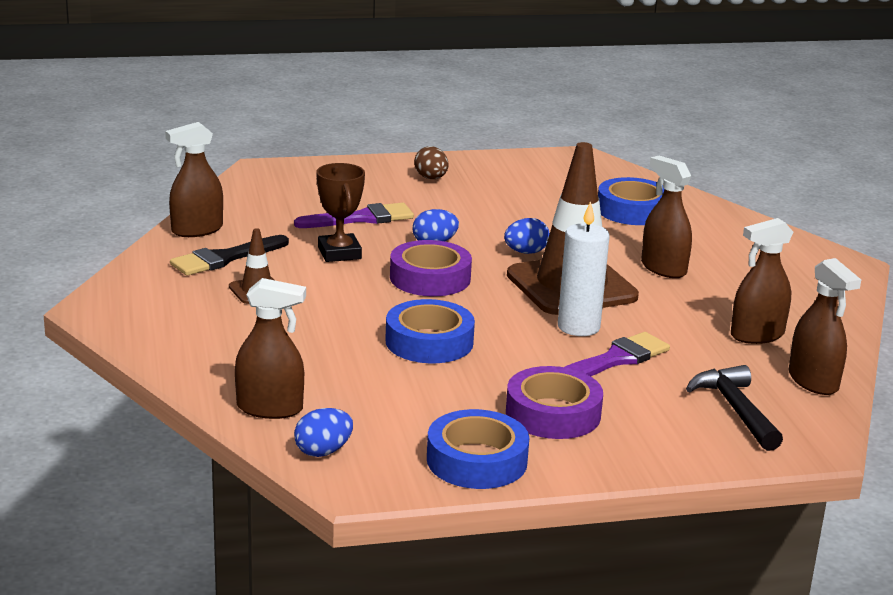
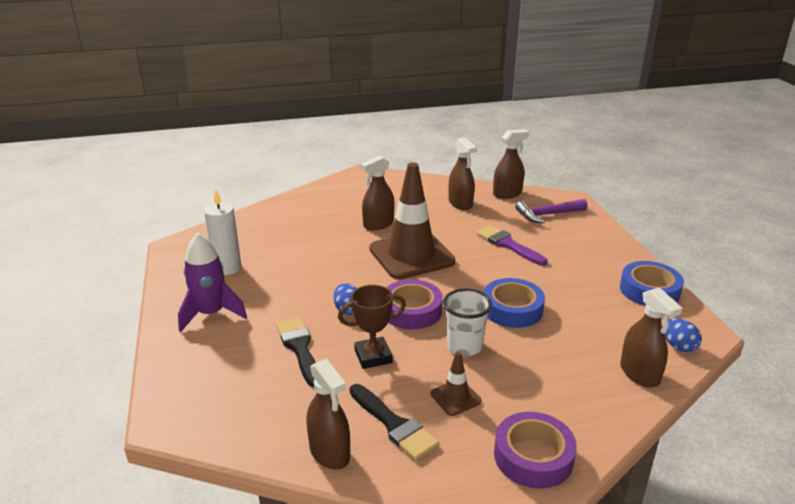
camera: 90 degrees left, 5 degrees up
brown spray bottle [235,278,306,419] -> brown spray bottle turned 150 degrees clockwise [620,287,682,388]
purple brush [294,203,414,228] -> black brush [276,317,316,387]
brown egg [414,146,449,179] -> purple rocket [178,233,247,332]
blue egg [504,218,550,254] -> none
purple tape [506,366,603,439] -> purple tape moved to [494,412,577,488]
white candle [558,201,610,336] -> white candle moved to [204,190,241,275]
blue tape [598,177,664,225] -> none
black hammer [686,365,783,451] -> purple hammer [515,199,588,223]
none -> white cup [443,289,492,356]

